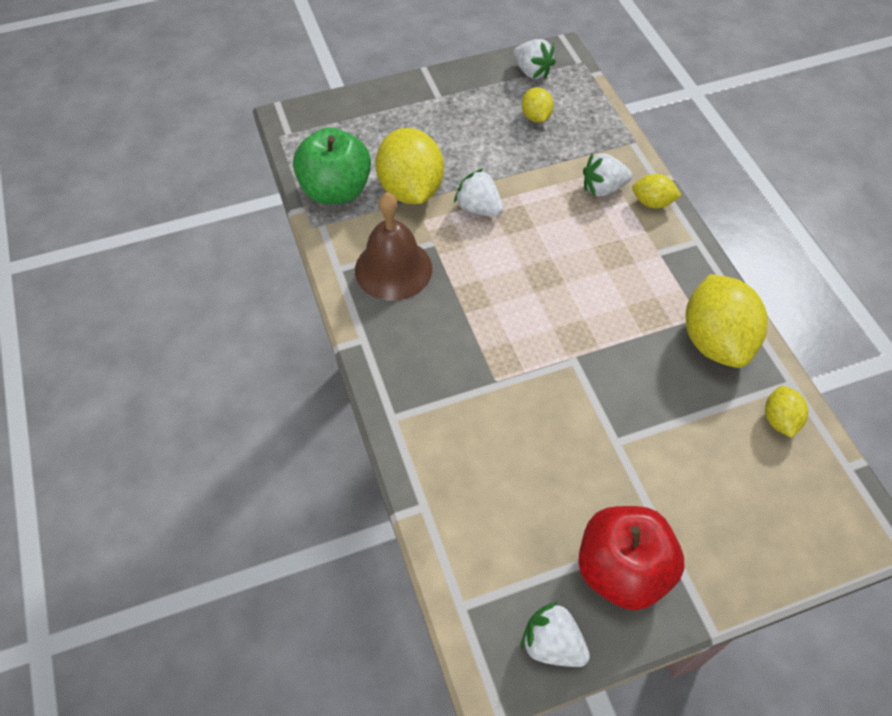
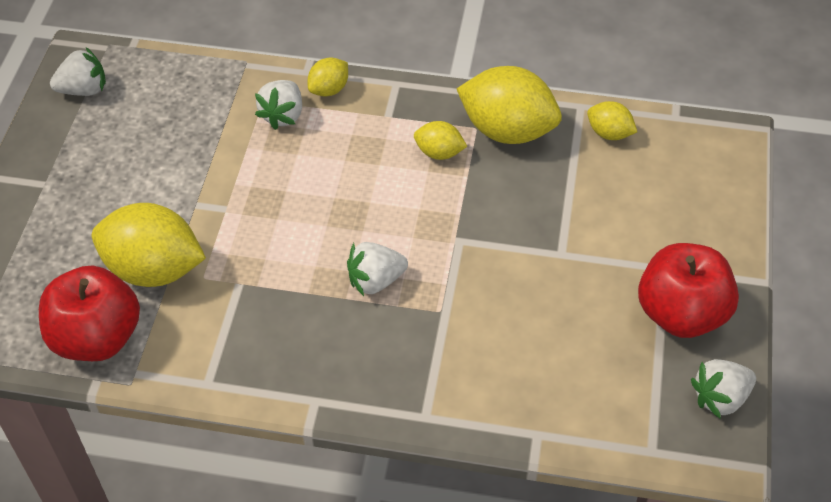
camera: 60 degrees left, 5 degrees down
green apple [293,127,371,204] -> red apple [39,266,140,361]
brown bell [355,192,432,301] -> none
white strawberry [454,168,503,217] -> white strawberry moved to [347,242,408,296]
yellow lemon [522,87,554,123] -> yellow lemon moved to [414,121,467,160]

